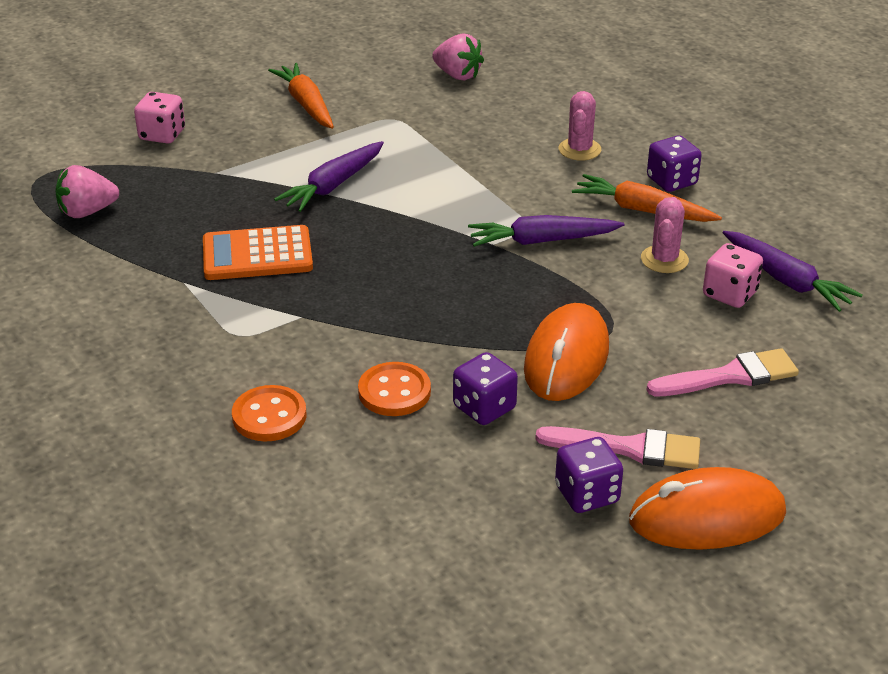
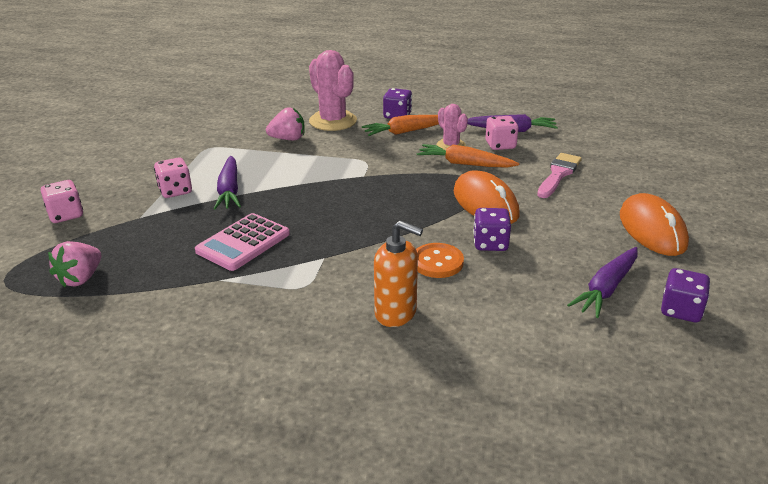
camera: 45 degrees left, 5 degrees down
orange calculator [203,225,313,280] -> pink calculator [195,213,290,271]
orange button [232,385,307,442] -> orange soap dispenser [374,220,423,327]
orange carrot [268,63,334,129] -> orange carrot moved to [416,144,519,168]
pink strawberry [432,34,484,80] -> pink strawberry moved to [266,107,305,140]
purple carrot [468,215,624,247] -> purple carrot moved to [567,247,638,318]
pink brush [535,426,700,469] -> none
purple dice [555,437,623,513] -> purple dice moved to [661,268,710,322]
pink cactus [559,91,601,161] -> pink cactus [309,50,357,131], size x1.75
orange mouse [629,467,786,550] -> orange mouse turned 45 degrees counterclockwise [620,193,689,256]
none -> pink dice [154,158,192,198]

